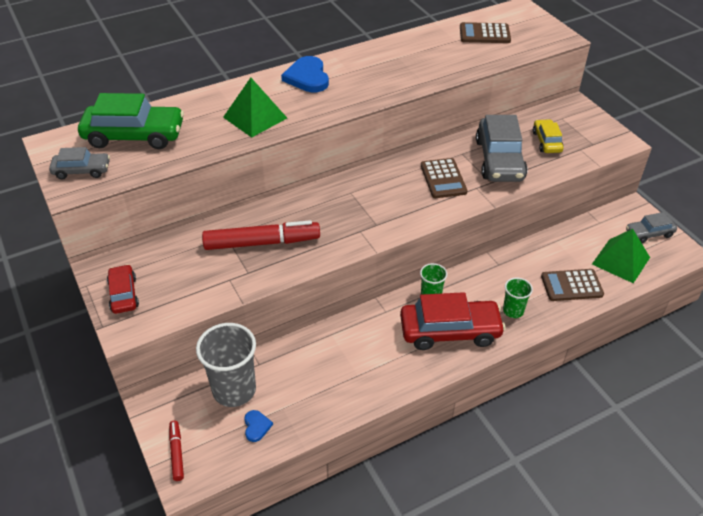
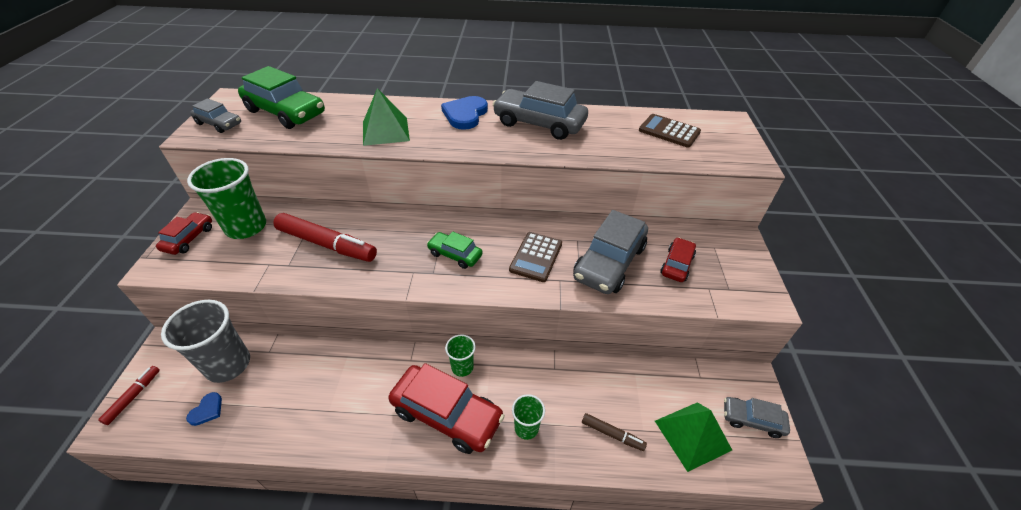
camera: 30 degrees right, 0 degrees up
yellow car [533,119,564,153] -> red car [660,237,696,282]
brown calculator [541,269,604,301] -> brown marker [582,413,647,451]
none -> green cup [187,158,266,239]
none -> green car [427,232,483,269]
none -> grey car [492,81,588,140]

